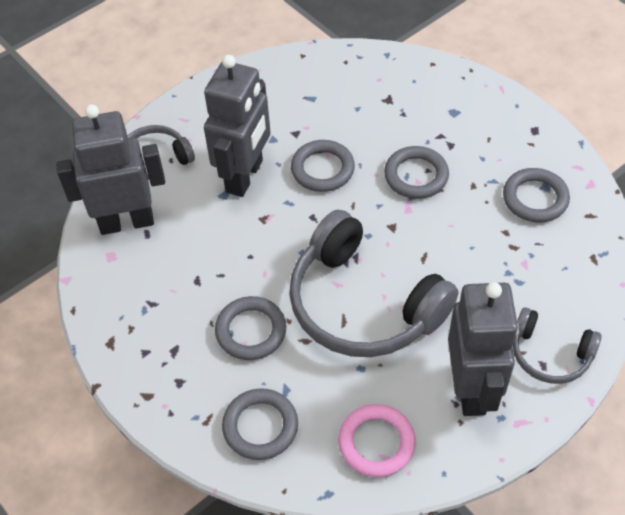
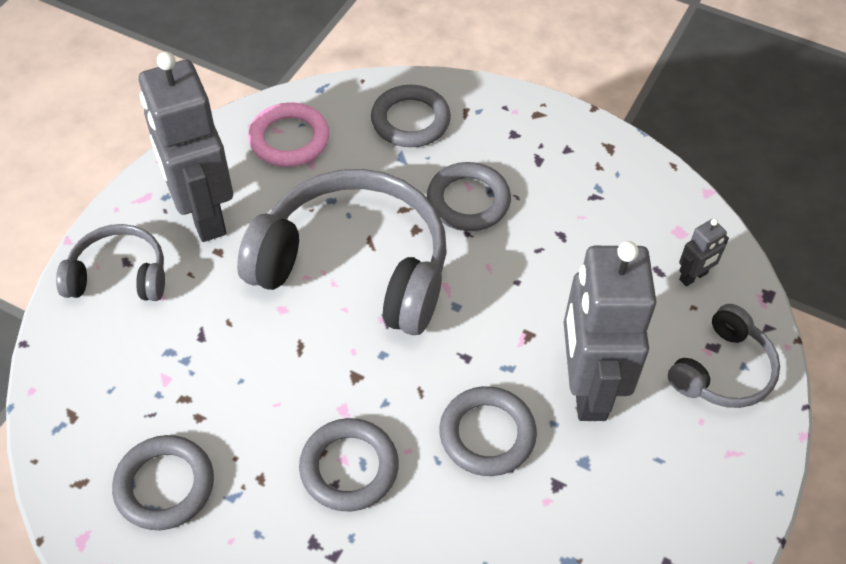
camera: 155 degrees right, 0 degrees up
grey robot [56,104,165,235] -> grey robot [679,219,729,287], size x0.41

